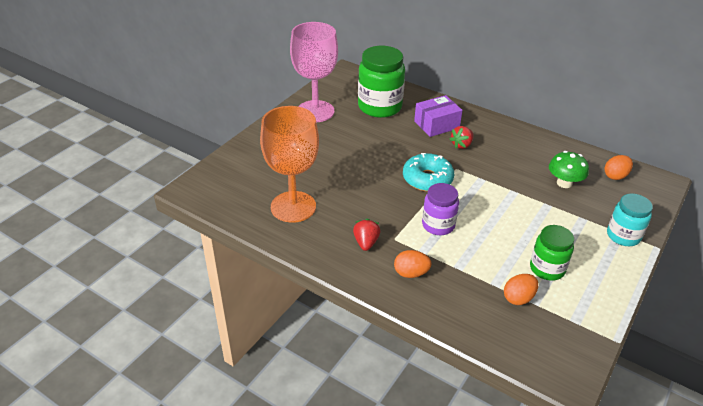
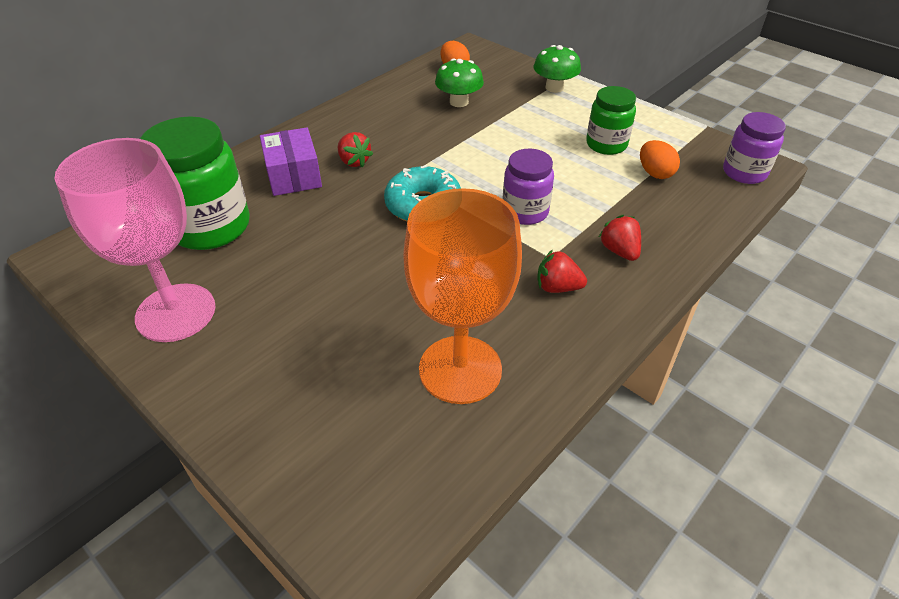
camera: 80 degrees left, 5 degrees up
orange egg [394,250,432,278] -> red strawberry [599,215,641,261]
turquoise jar [607,193,653,246] -> green mushroom [534,45,581,93]
none -> purple jar [723,112,786,184]

